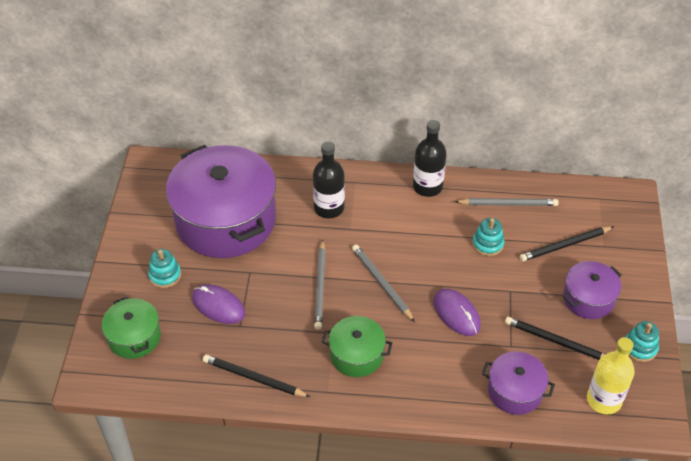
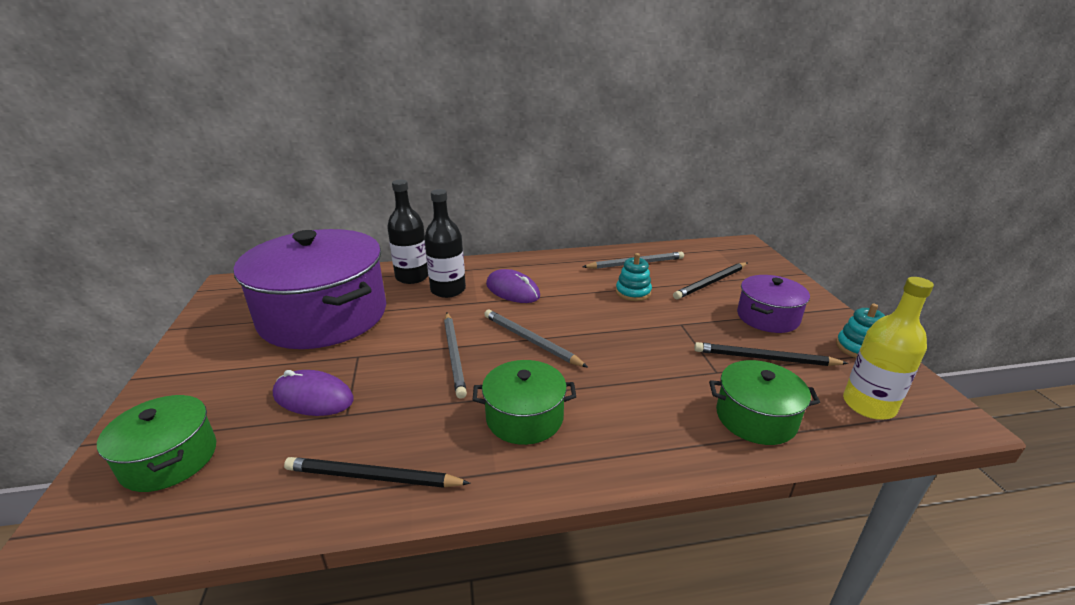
camera: 15 degrees left, 20 degrees down
turquoise stacking toy [148,249,181,288] -> none
black bottle [413,120,447,197] -> black bottle moved to [387,180,428,284]
purple mouse [434,289,481,336] -> purple mouse moved to [486,269,540,303]
purple pot [482,351,555,415] -> green pot [709,360,820,445]

